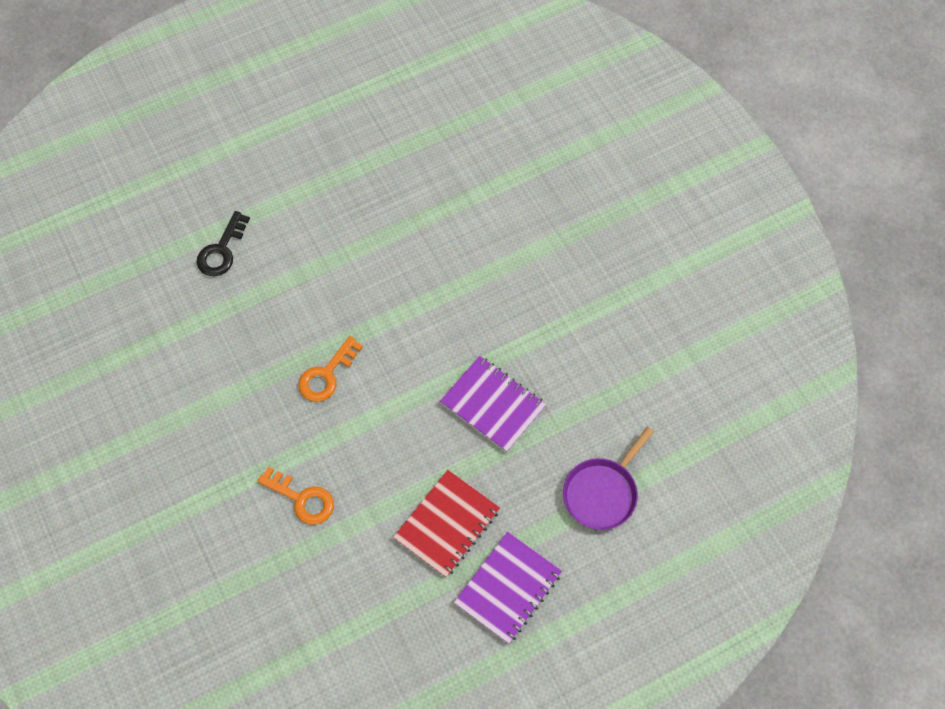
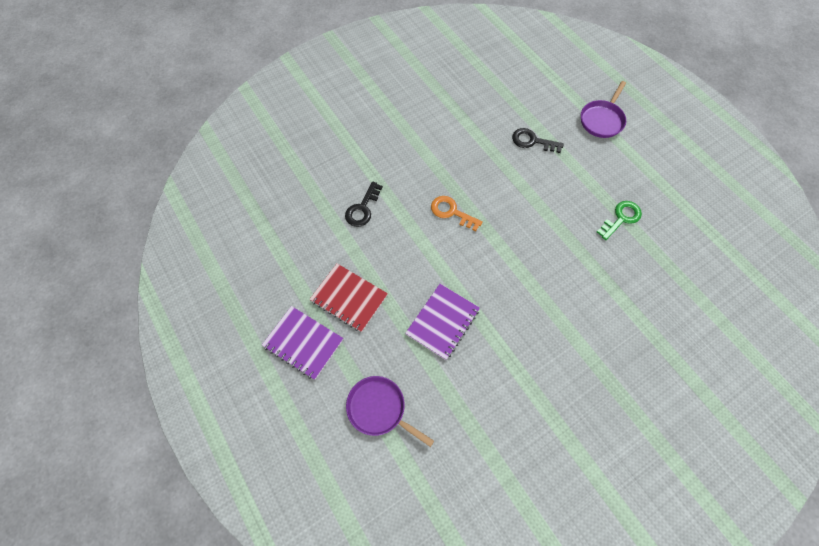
camera: 85 degrees right, 0 degrees up
orange key [257,466,334,525] -> black key [345,181,383,227]
none -> purple pan [581,81,626,138]
none -> green key [597,201,642,240]

